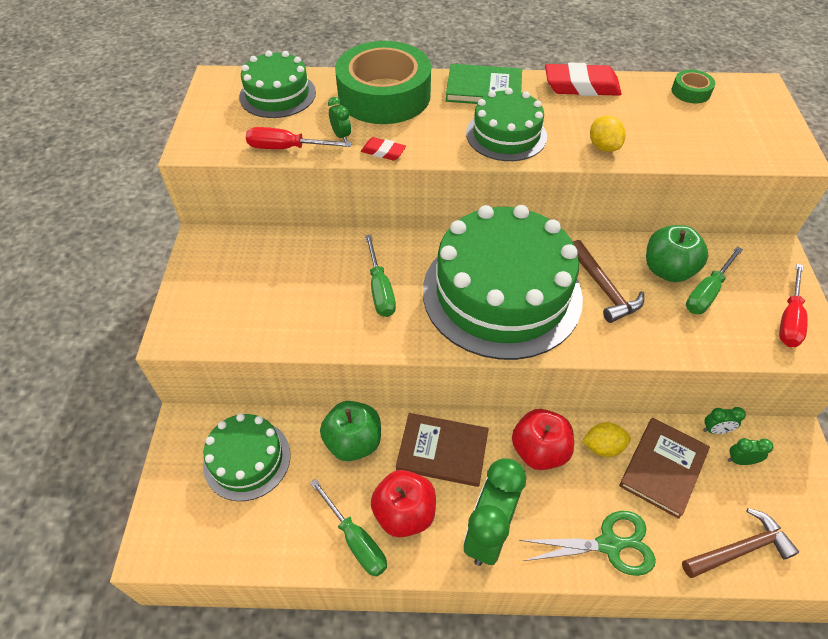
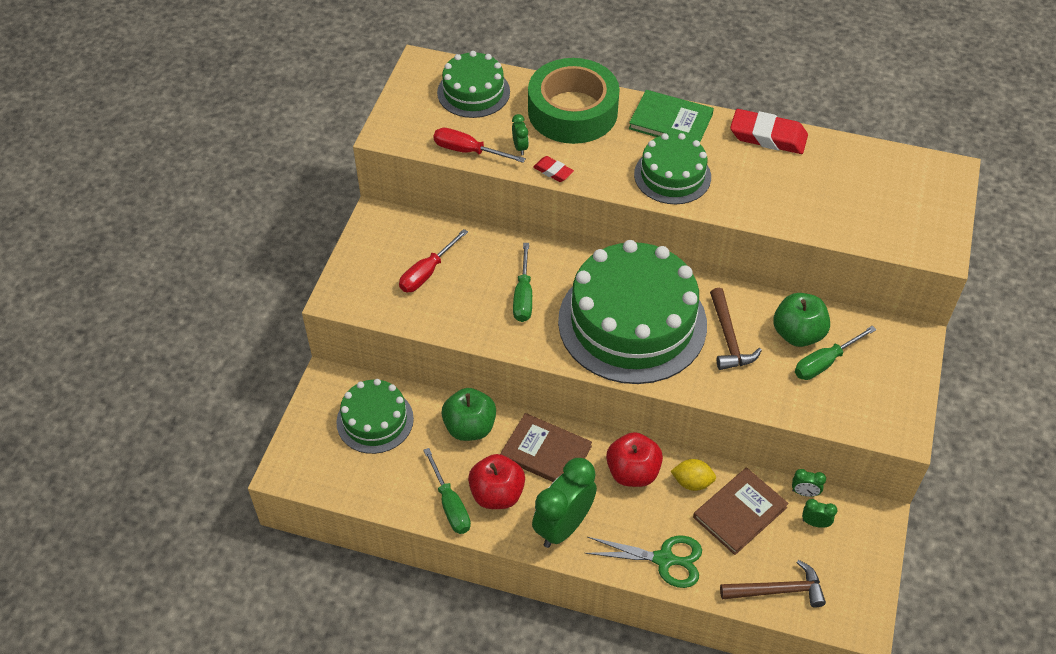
camera: 15 degrees right, 0 degrees up
yellow lemon [590,116,626,152] -> none
green tape [672,70,715,103] -> none
red screwdriver [779,264,808,347] -> red screwdriver moved to [399,229,468,292]

